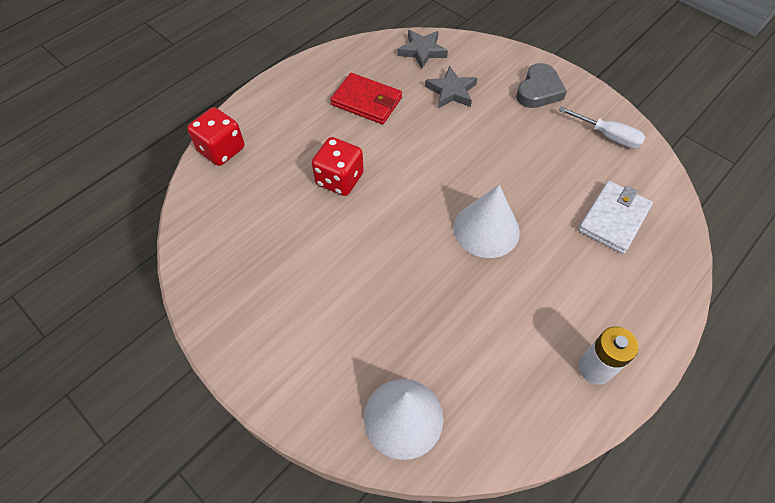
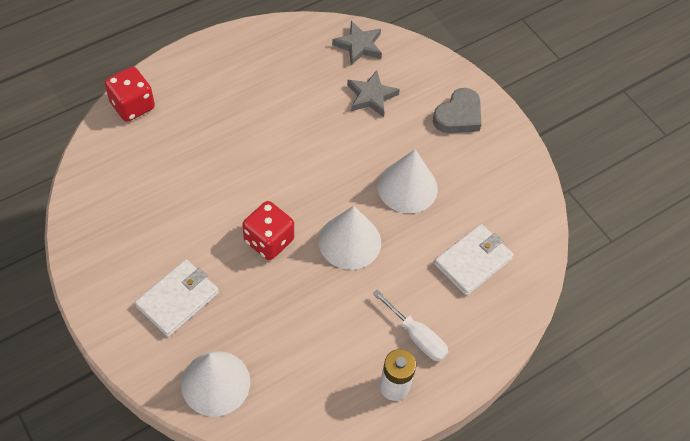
camera: 10 degrees right, 0 degrees up
red dice [312,137,364,196] -> red dice moved to [242,201,294,260]
red wallet [330,73,402,124] -> none
white screwdriver [559,107,645,149] -> white screwdriver moved to [373,290,448,361]
none -> white wallet [135,259,219,337]
none -> white cone [378,149,438,213]

